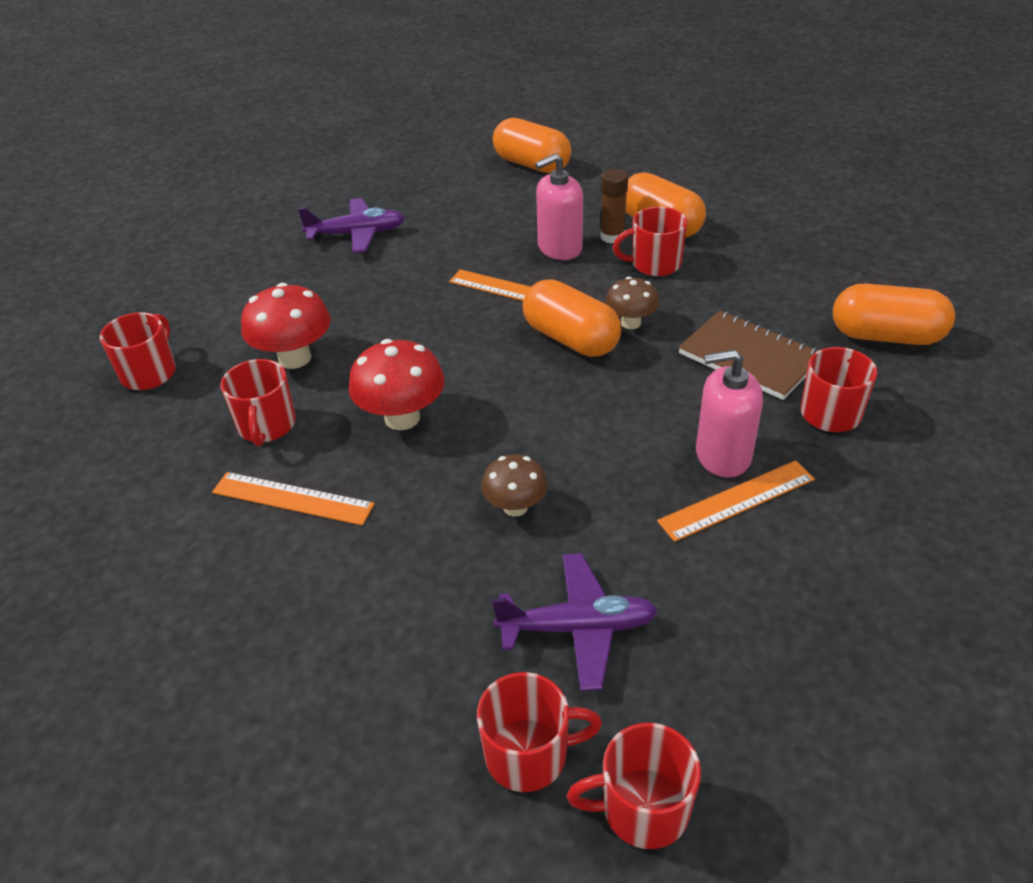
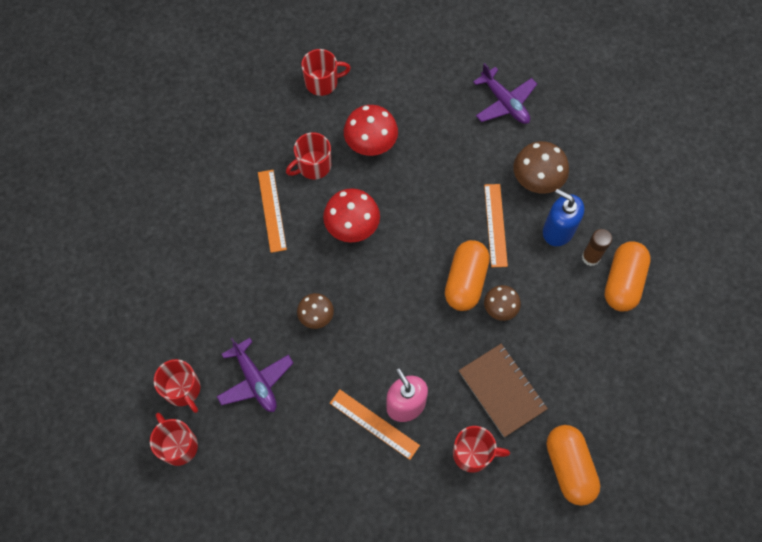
camera: 60 degrees right, 25 degrees up
orange capsule [493,118,571,173] -> none
pink soap dispenser [535,154,583,260] -> blue soap dispenser [543,189,584,246]
red mug [613,207,687,276] -> none
brown notebook [678,310,817,400] -> brown notebook turned 45 degrees counterclockwise [459,344,548,437]
none -> brown mushroom [513,141,569,194]

